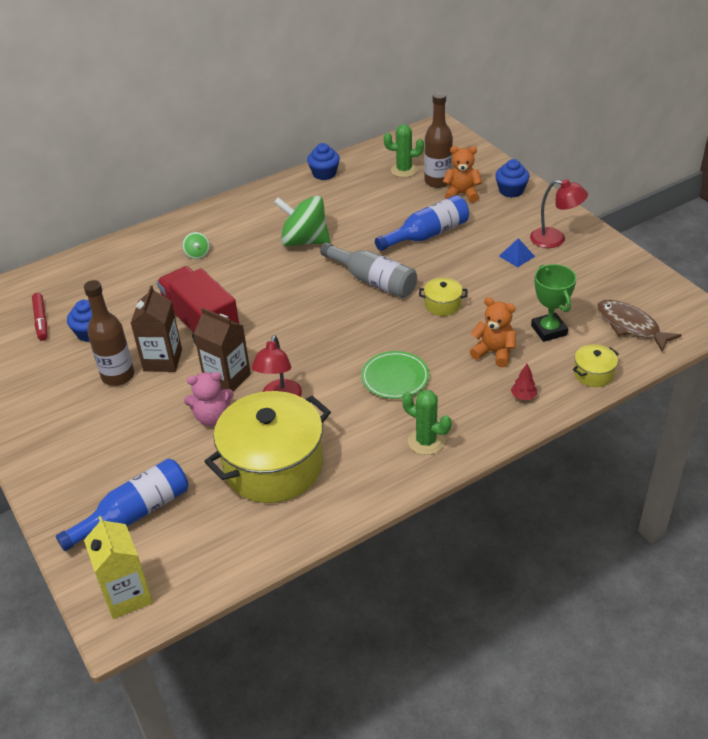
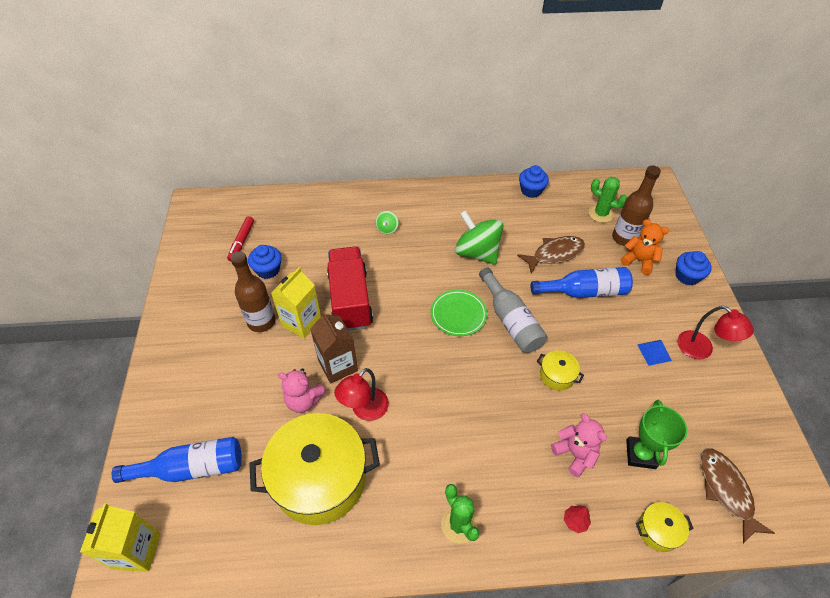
camera: 25 degrees right, 10 degrees up
brown carton [131,285,182,372] -> yellow carton [271,267,321,339]
green plate [361,351,429,399] -> green plate moved to [431,290,487,336]
orange teddy bear [470,297,516,367] -> pink teddy bear [551,413,607,477]
none -> brown fish [517,236,585,273]

